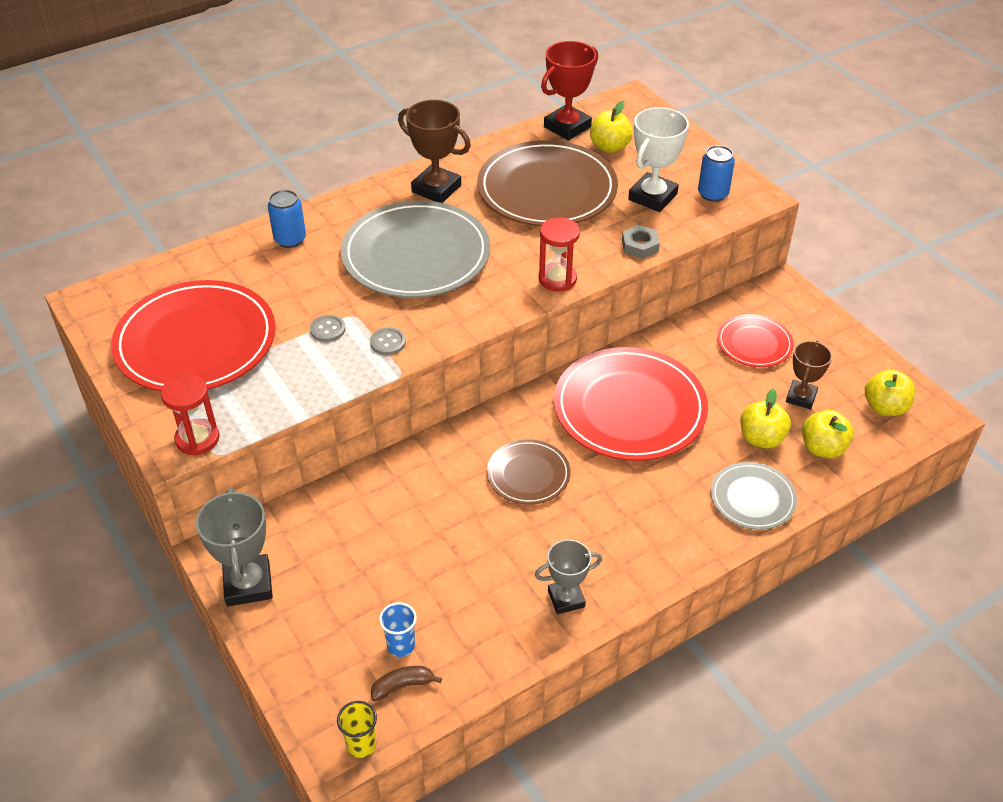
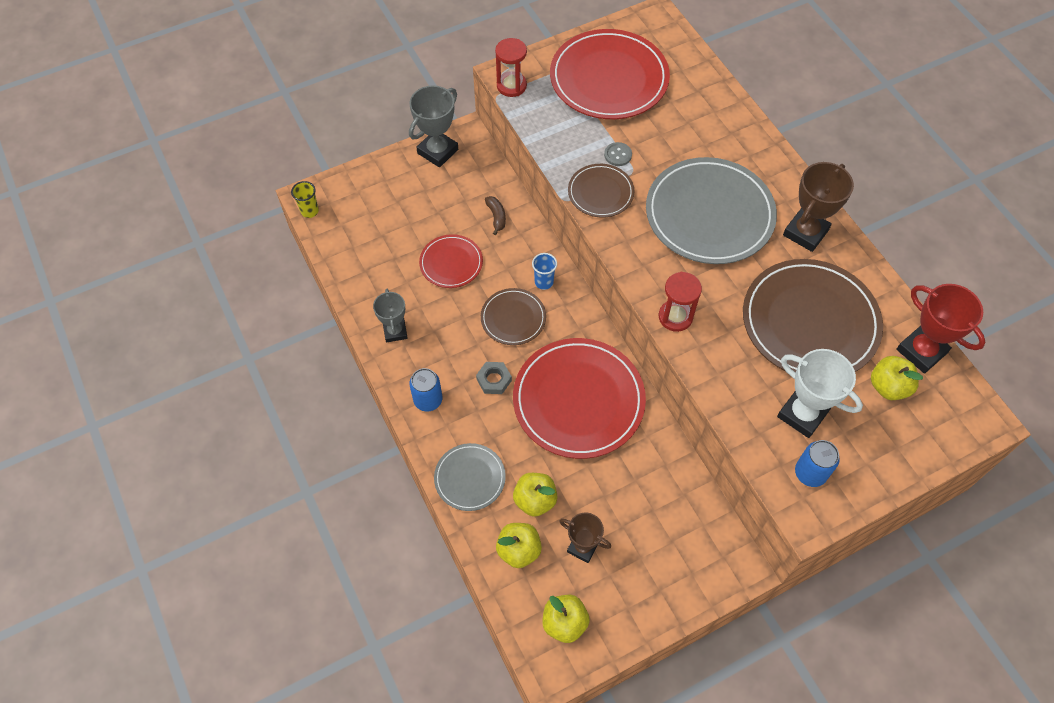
camera: 95 degrees right, 15 degrees up
grey trophy [196,488,273,606] -> grey trophy turned 45 degrees counterclockwise [409,85,458,167]
blue can [268,190,306,248] -> blue can moved to [409,368,443,411]
grey button [370,327,406,355] -> brown plate [568,164,635,218]
brown banana [371,666,442,701] -> brown banana moved to [485,196,506,235]
blue cup [379,602,417,657] -> blue cup moved to [532,253,557,290]
grey nut [622,225,660,259] -> grey nut moved to [476,362,512,394]
red plate [717,314,794,367] -> red plate moved to [419,234,483,288]

